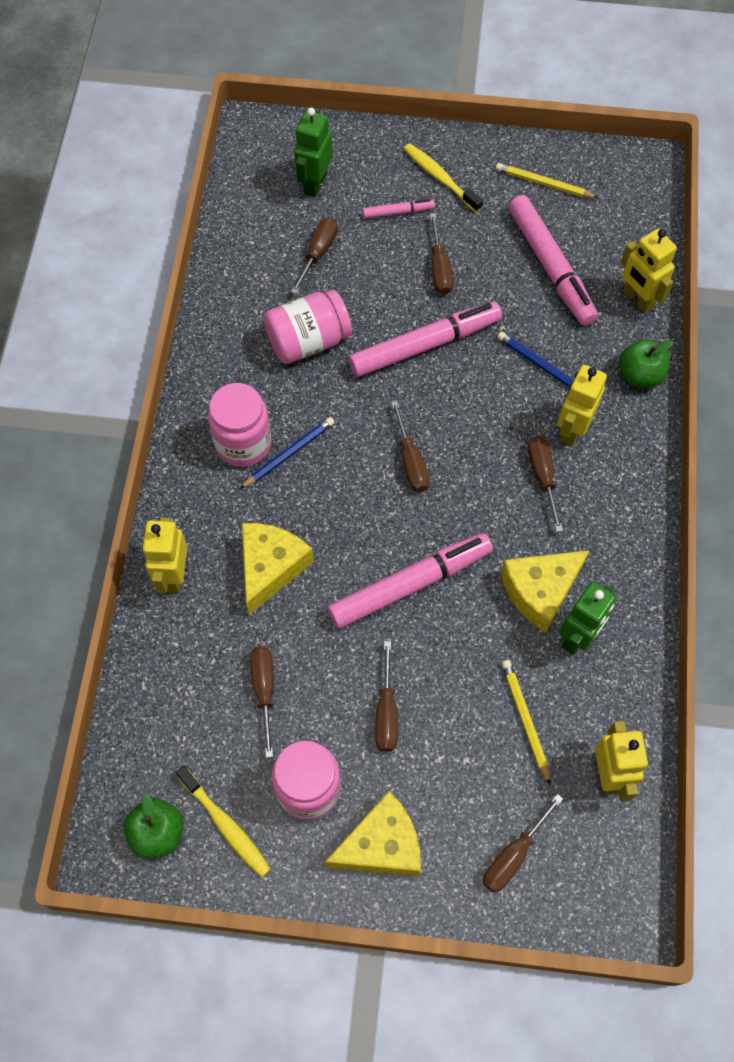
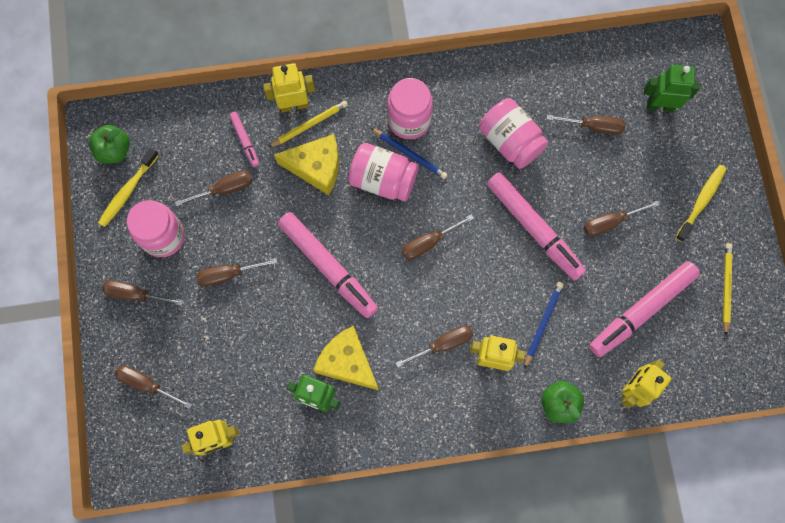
camera: 75 degrees right, 10 degrees up
yellow cheese [325,791,421,876] -> brown screwdriver [102,280,183,306]
pink marker [362,199,435,219] -> pink marker moved to [229,112,259,167]
yellow pencil [502,660,550,785] -> yellow pencil moved to [268,101,348,148]
none -> pink jar [348,143,419,201]

